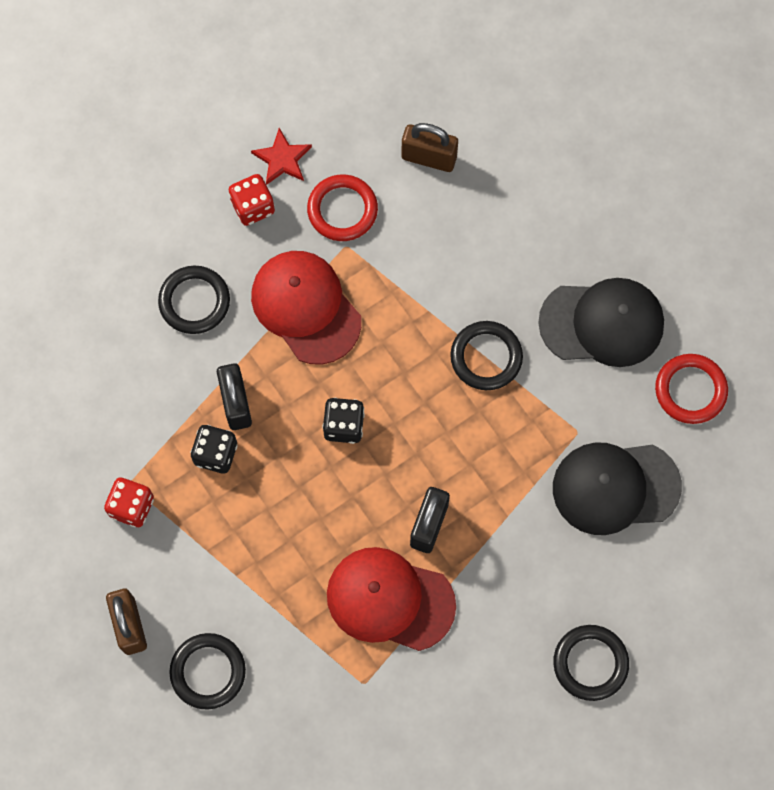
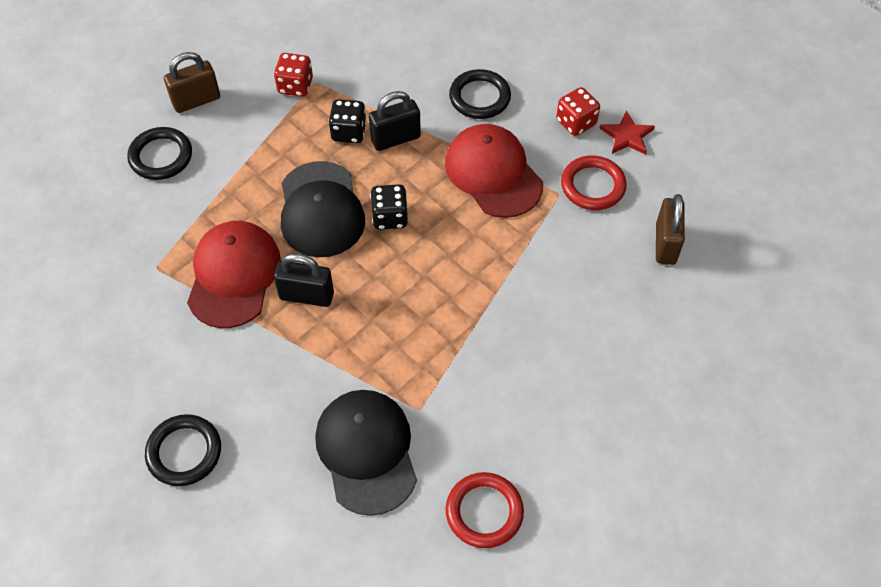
camera: 80 degrees right, 15 degrees down
red cap [251,251,361,365] -> red cap turned 75 degrees counterclockwise [445,124,543,218]
black ring [450,321,523,390] -> none
black cap [538,278,664,367] -> black cap moved to [281,161,365,257]

